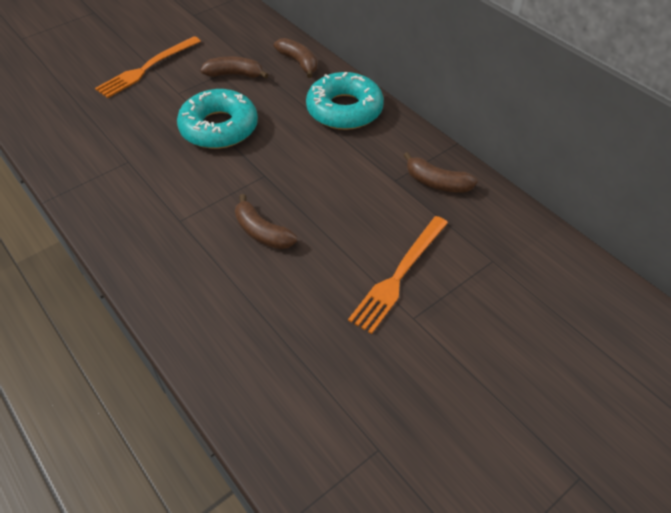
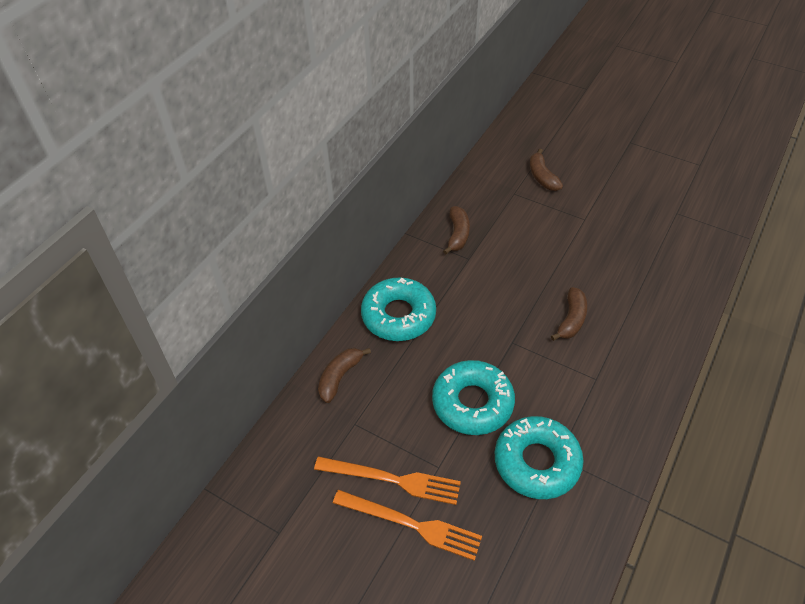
camera: 110 degrees left, 0 degrees up
brown banana [200,56,268,79] -> brown banana moved to [530,149,563,191]
orange fork [348,216,448,334] -> orange fork moved to [314,456,461,505]
none -> turquoise donut [495,416,584,499]

